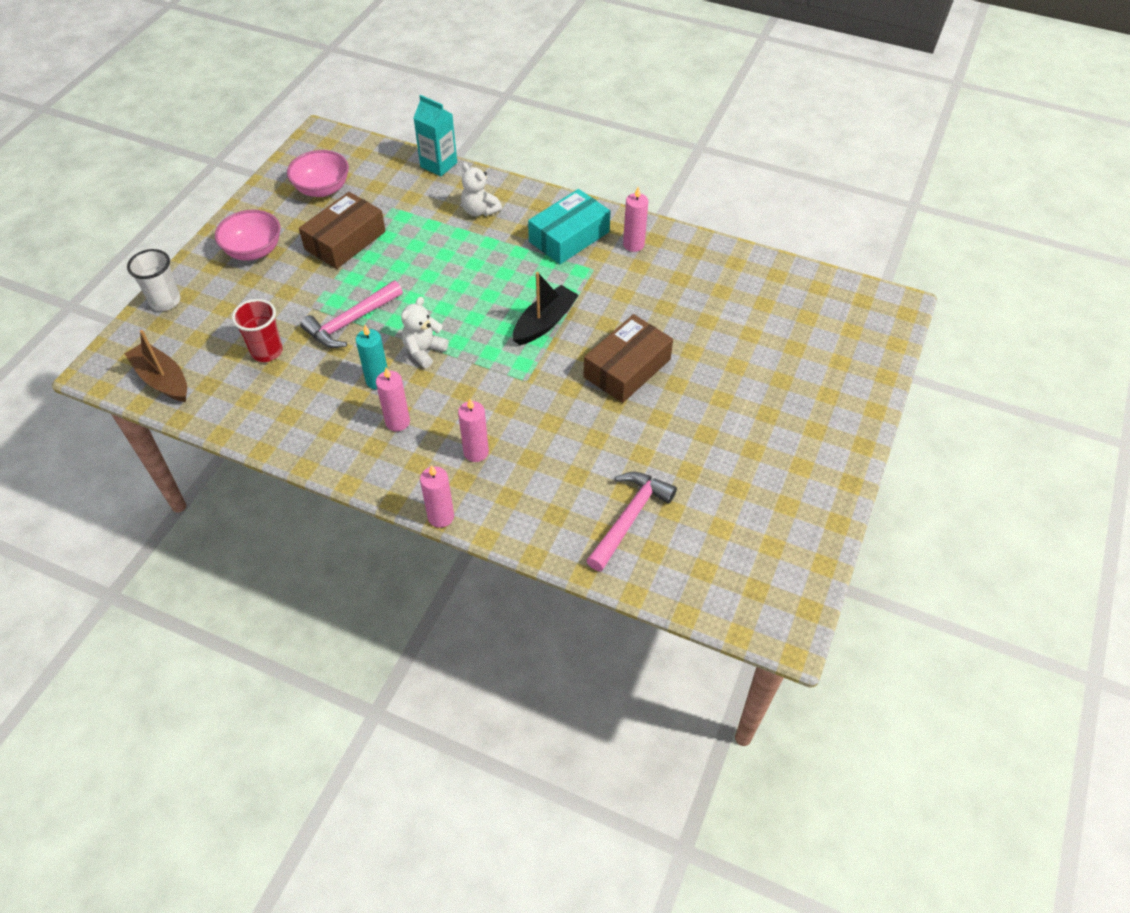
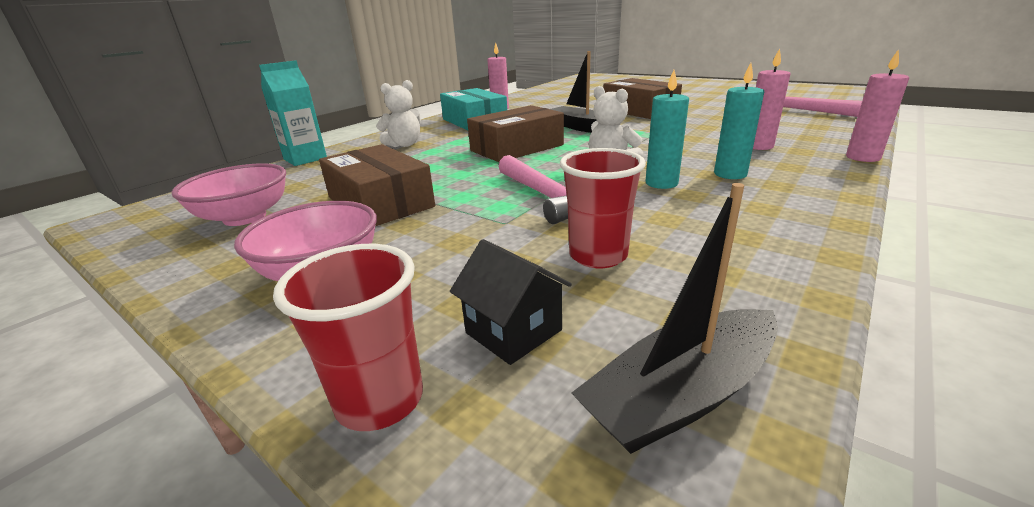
camera: 75 degrees left, 25 degrees down
brown boat [125,330,187,402] -> black boat [571,183,778,454]
white cup [127,249,180,311] -> red cup [273,244,423,431]
pink candle [376,368,410,431] -> turquoise candle [714,63,764,179]
none -> black house [450,239,572,365]
none -> brown box [467,105,564,162]

